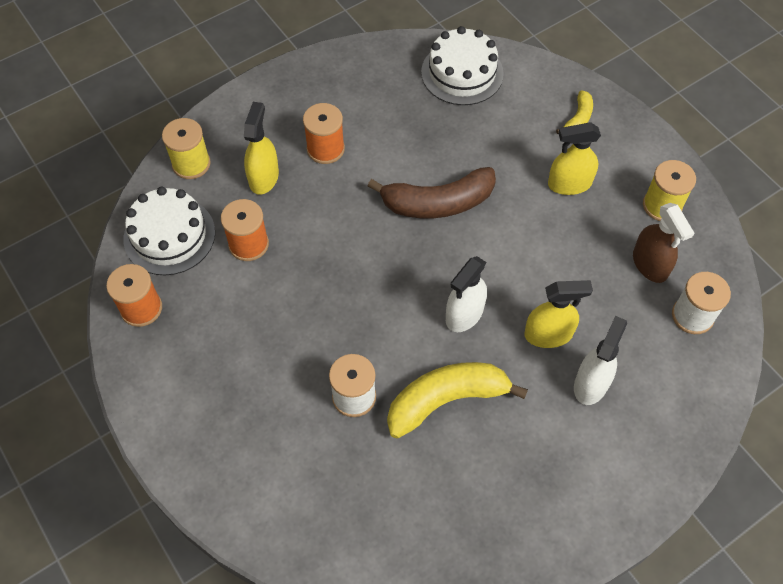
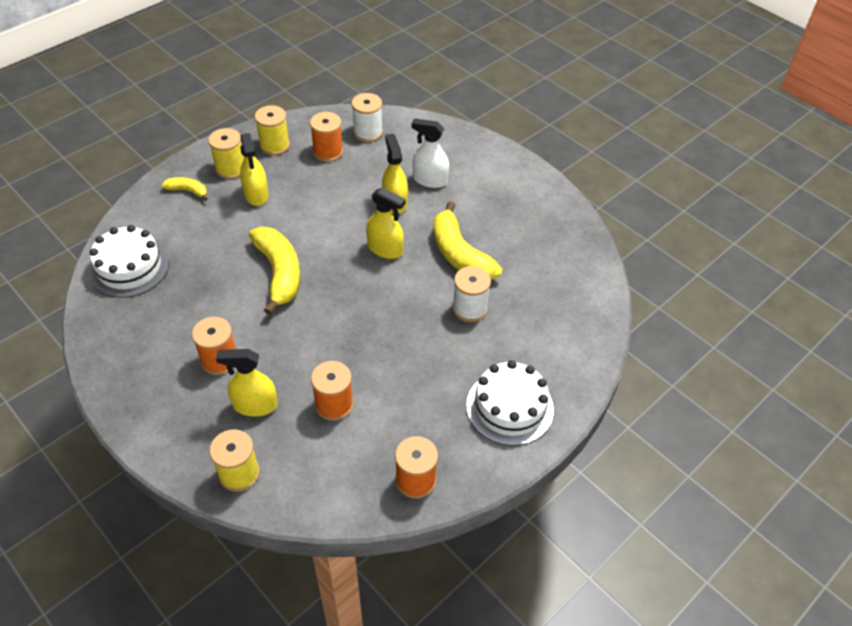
camera: 100 degrees left, 10 degrees down
white cake [123,187,215,275] -> white cake moved to [466,360,554,446]
brown banana [367,167,496,218] -> yellow banana [249,227,300,315]
white spray bottle [446,256,487,332] -> yellow spray bottle [366,187,406,259]
brown spray bottle [633,203,694,283] -> orange spool [310,112,343,162]
none -> yellow spool [208,128,244,179]

